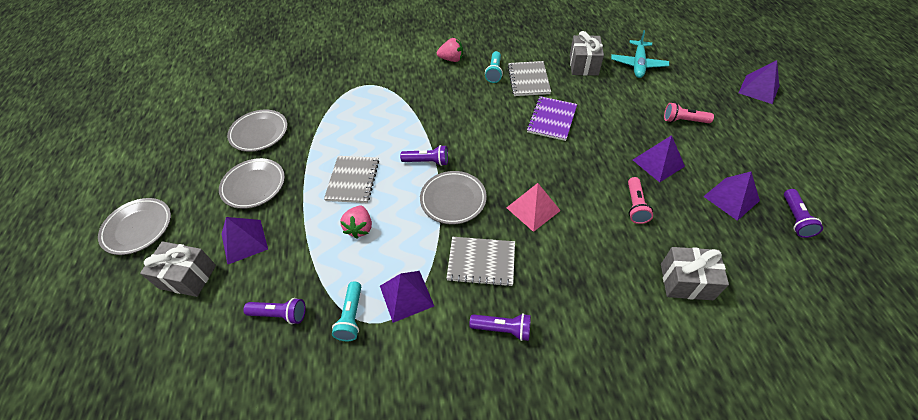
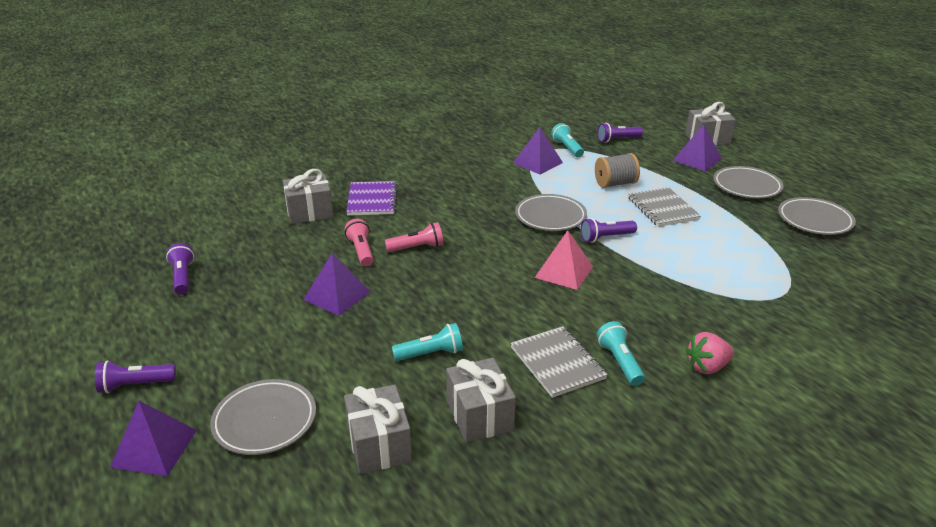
camera: 155 degrees right, 20 degrees down
grey plate [98,198,171,255] -> grey plate moved to [210,379,316,455]
pink strawberry [340,206,372,239] -> grey spool [595,153,640,188]
grey notebook [446,237,515,287] -> none
purple flashlight [469,313,531,341] -> purple flashlight moved to [95,361,176,393]
pink pyramid [506,183,561,232] -> pink pyramid moved to [535,230,593,290]
purple notebook [527,96,577,141] -> purple notebook moved to [346,181,397,215]
turquoise plane [611,30,669,78] -> grey gift [344,385,412,474]
pink flashlight [664,103,714,123] -> pink flashlight moved to [385,222,443,252]
purple pyramid [703,172,760,221] -> none
none -> turquoise flashlight [392,323,463,361]

